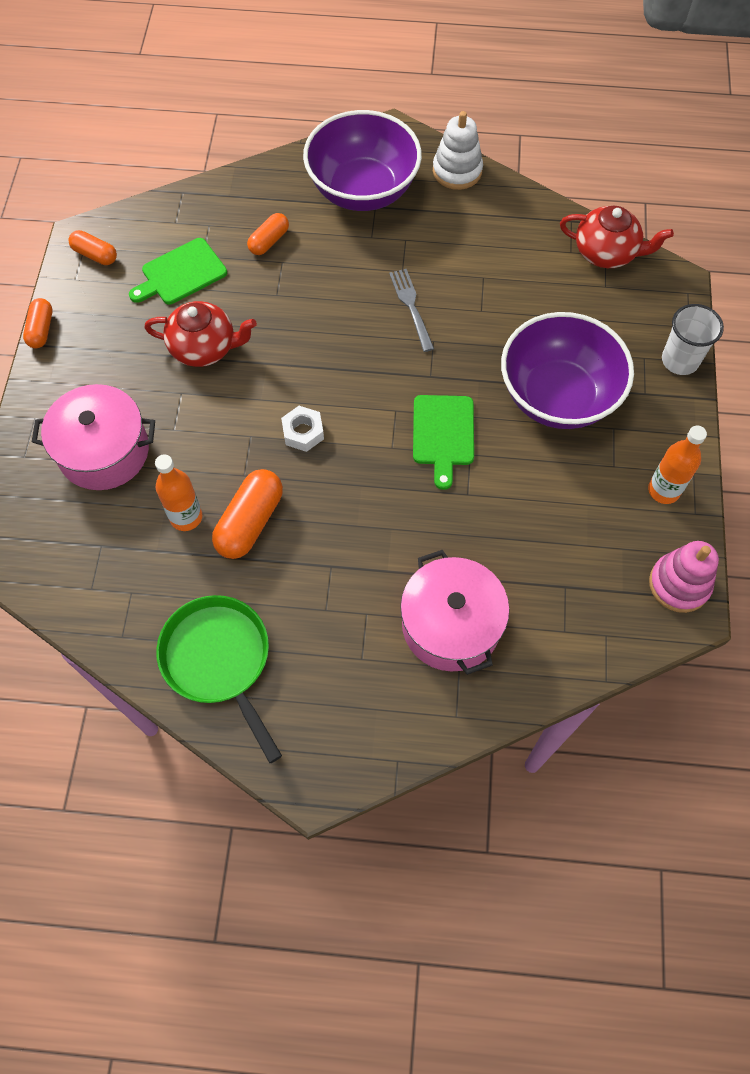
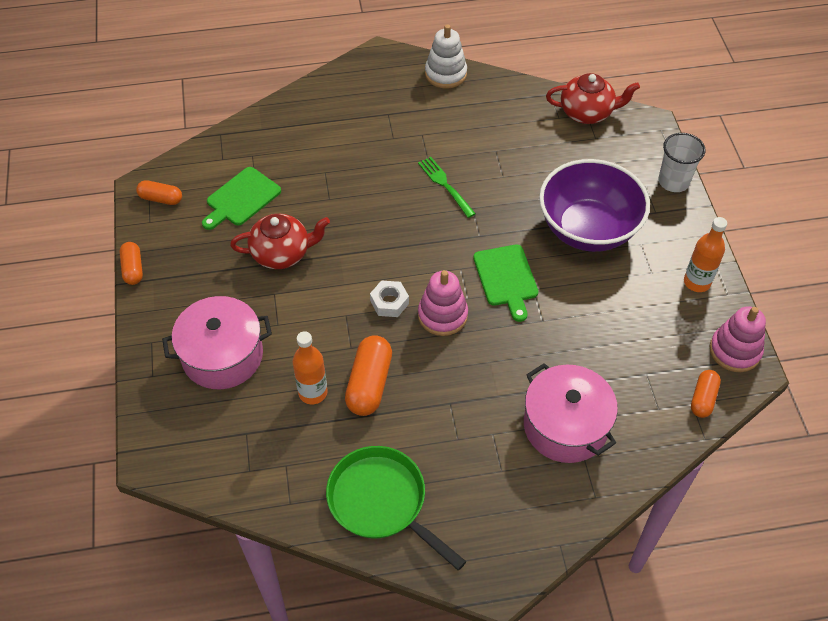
camera: 15 degrees left, 10 degrees down
orange capsule [247,213,289,255] -> orange capsule moved to [691,370,721,418]
purple bowl [303,110,422,211] -> none
grey fork [389,269,434,352] -> green fork [418,157,476,218]
none -> pink stacking toy [418,270,468,336]

